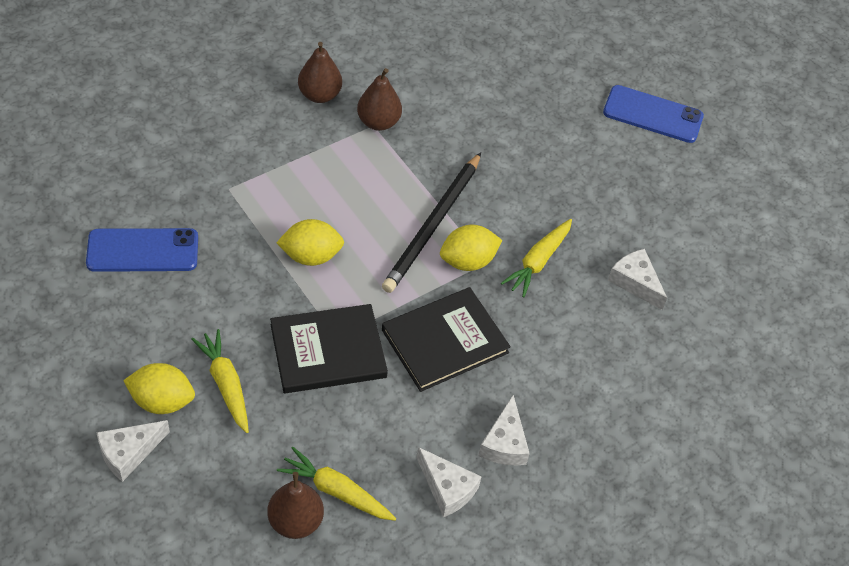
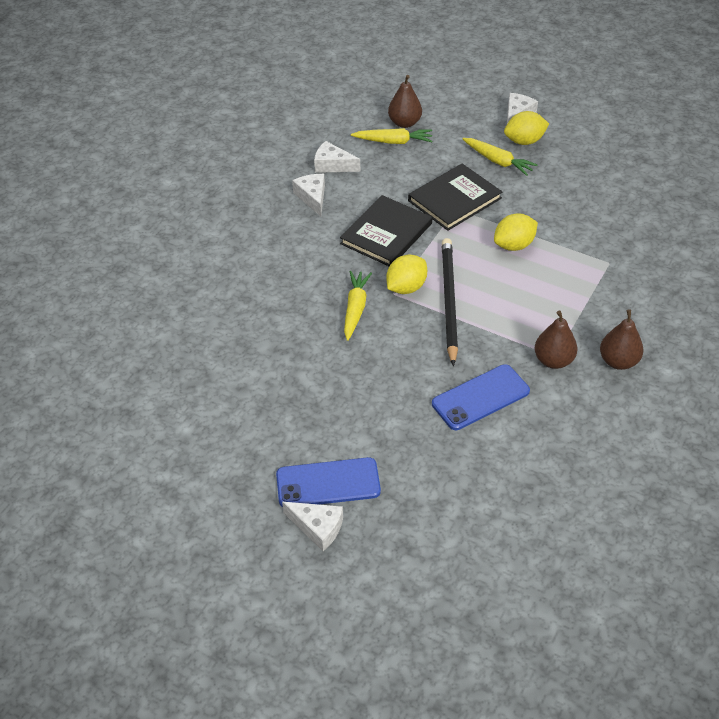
camera: 160 degrees right, 5 degrees down
blue phone [86,228,198,272] -> blue phone moved to [432,364,530,430]
white cheese [608,249,667,310] -> white cheese moved to [282,502,343,551]

